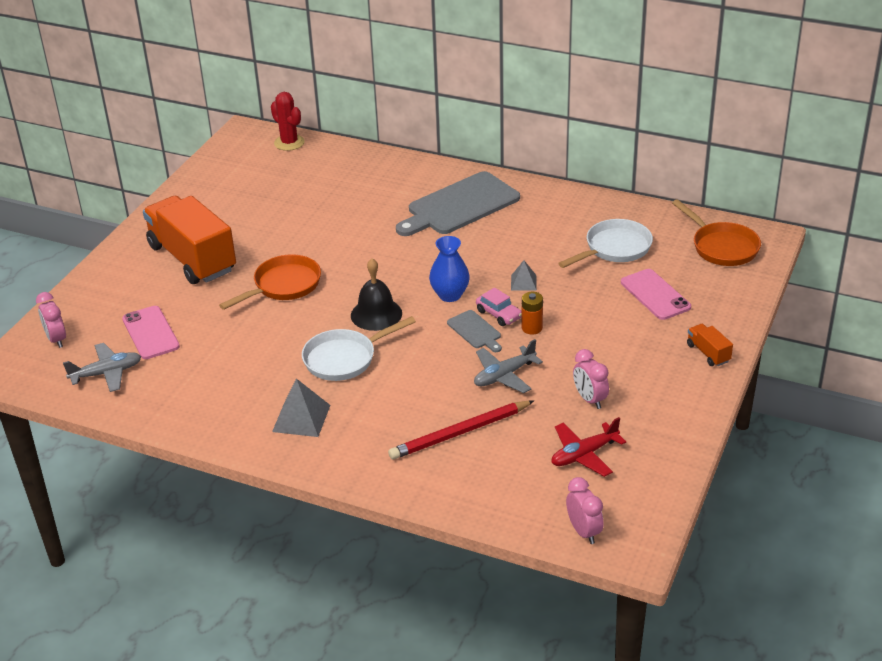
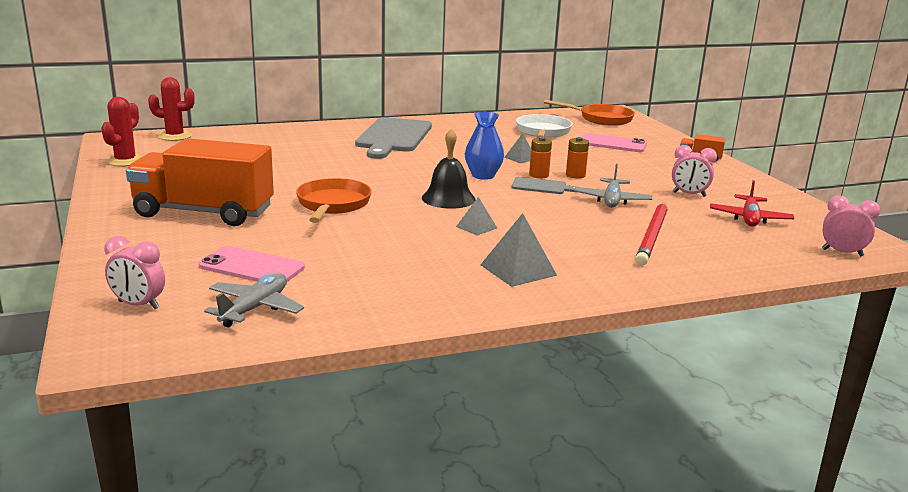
camera: 45 degrees left, 15 degrees down
white pan [302,316,416,381] -> grey pyramid [456,197,497,236]
pink car [476,287,522,326] -> orange battery [529,137,552,179]
none -> red cactus [101,97,142,167]

